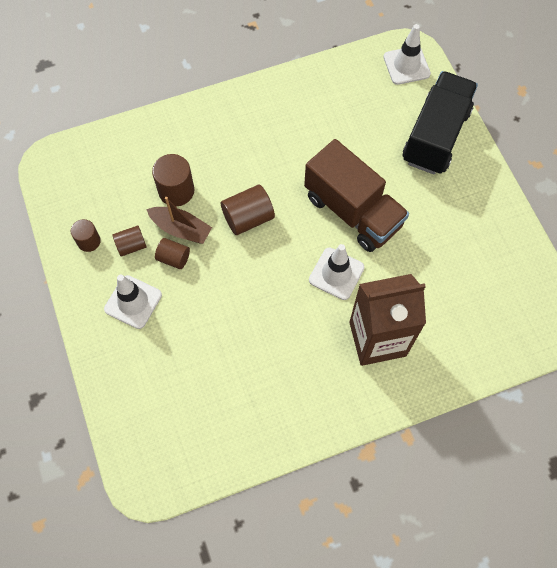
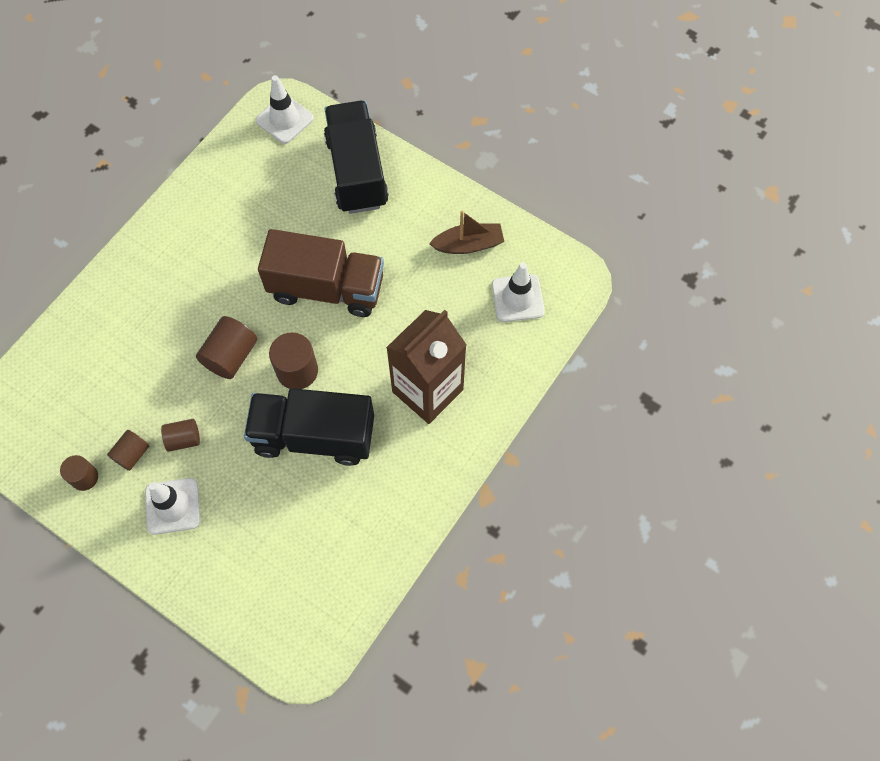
camera: 35 degrees left, 0 degrees up
brown boat [146,197,212,244] -> brown boat moved to [429,211,504,254]
brown cylinder [152,154,194,207] -> brown cylinder moved to [269,332,318,389]
white traffic cone [309,244,365,300] -> white traffic cone moved to [492,262,545,322]
none -> black truck [244,388,374,466]

